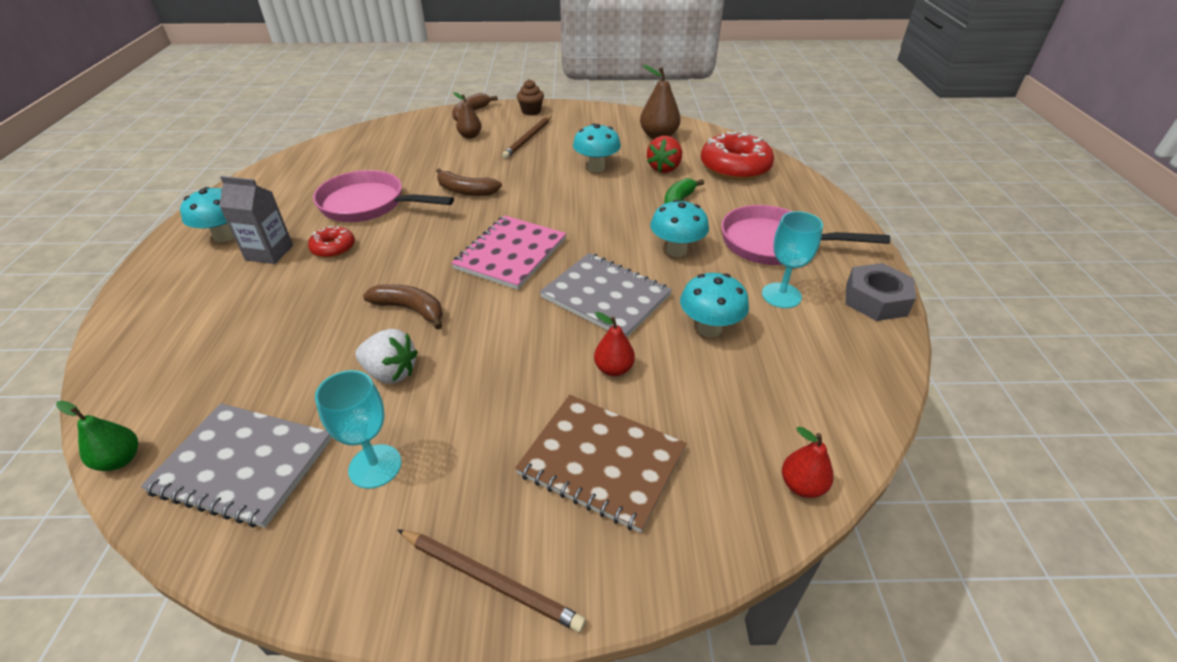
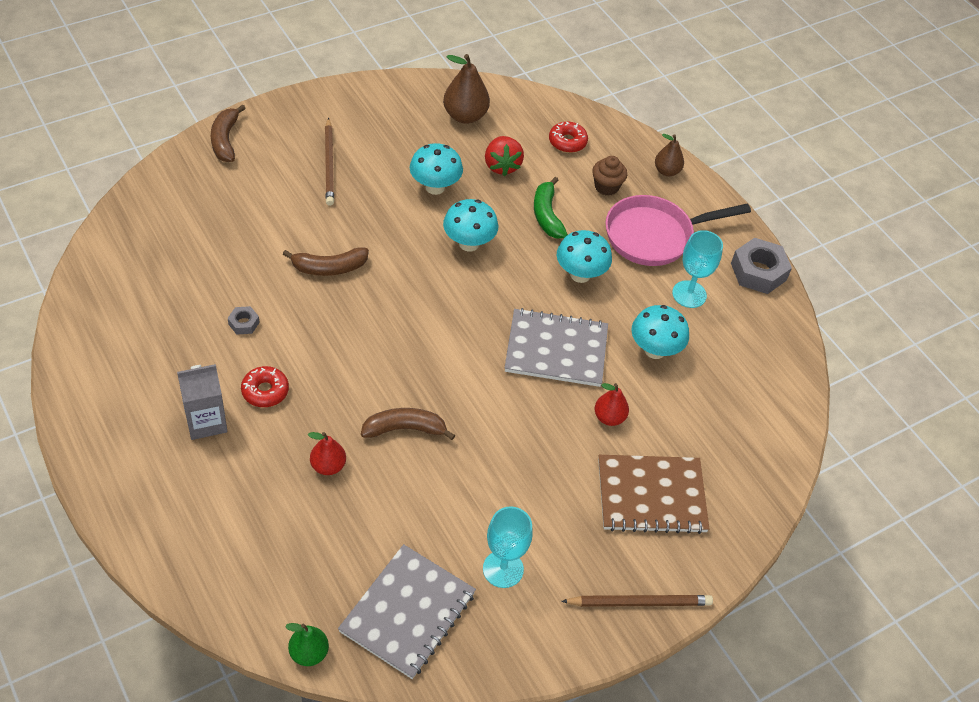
camera: 35 degrees left, 10 degrees up
grey notebook [140,403,332,528] -> grey notebook turned 45 degrees counterclockwise [338,544,476,679]
turquoise mushroom [180,187,234,242] -> turquoise mushroom moved to [443,199,498,252]
pink pan [313,170,454,222] -> grey nut [228,306,260,335]
white strawberry [355,329,418,384] -> none
pink notebook [451,215,566,290] -> none
brown pear [453,92,482,139] -> brown pear moved to [655,134,684,176]
brown cupcake [517,79,544,116] -> brown cupcake moved to [592,156,627,196]
red donut [701,132,774,180] -> red donut [549,121,588,153], size x0.51
red pear [782,427,834,498] -> red pear moved to [308,432,346,475]

